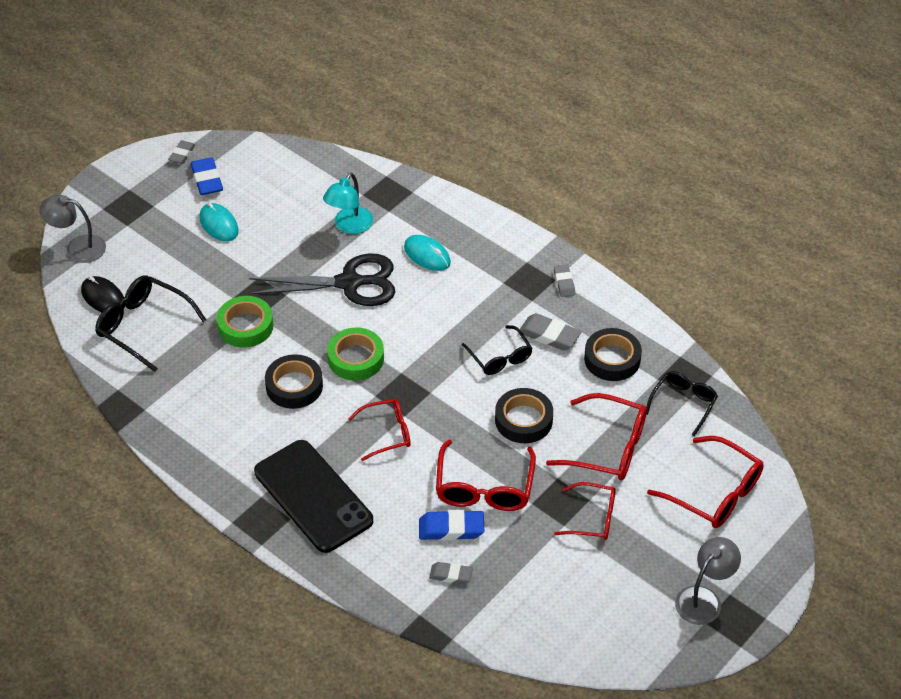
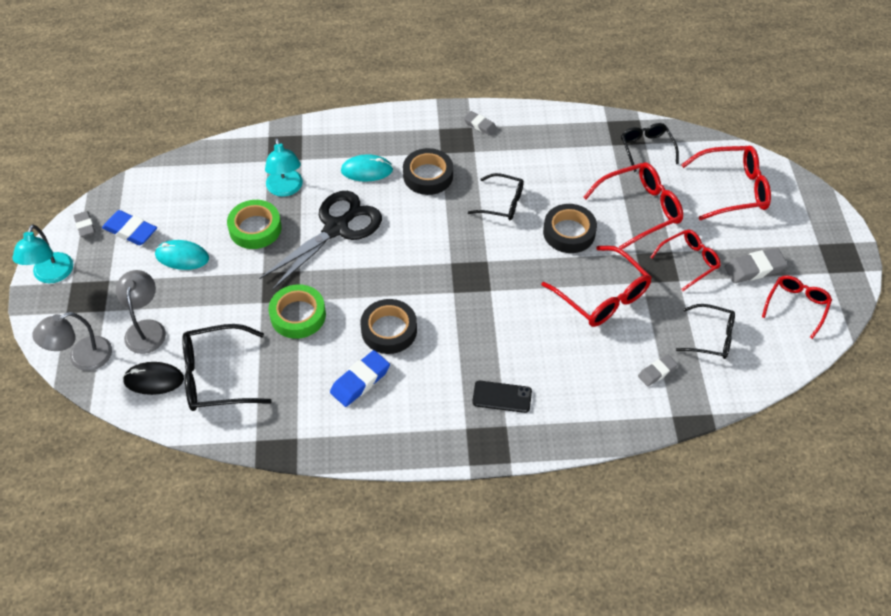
camera: 45 degrees left, 5 degrees up
black phone [254,440,373,553] -> black phone [472,381,532,413], size x0.46
green tape [327,327,384,381] -> green tape moved to [227,200,282,249]
red glasses [348,399,411,461] -> red glasses moved to [762,275,832,339]
blue eraser [419,510,484,541] -> blue eraser moved to [330,350,390,407]
grey eraser [520,313,581,350] -> grey eraser moved to [725,248,788,283]
black tape [584,328,642,381] -> black tape moved to [403,148,453,195]
grey lamp [675,537,741,625] -> grey lamp moved to [116,270,166,354]
none -> turquoise lamp [12,224,73,283]
none -> black glasses [676,304,735,359]

